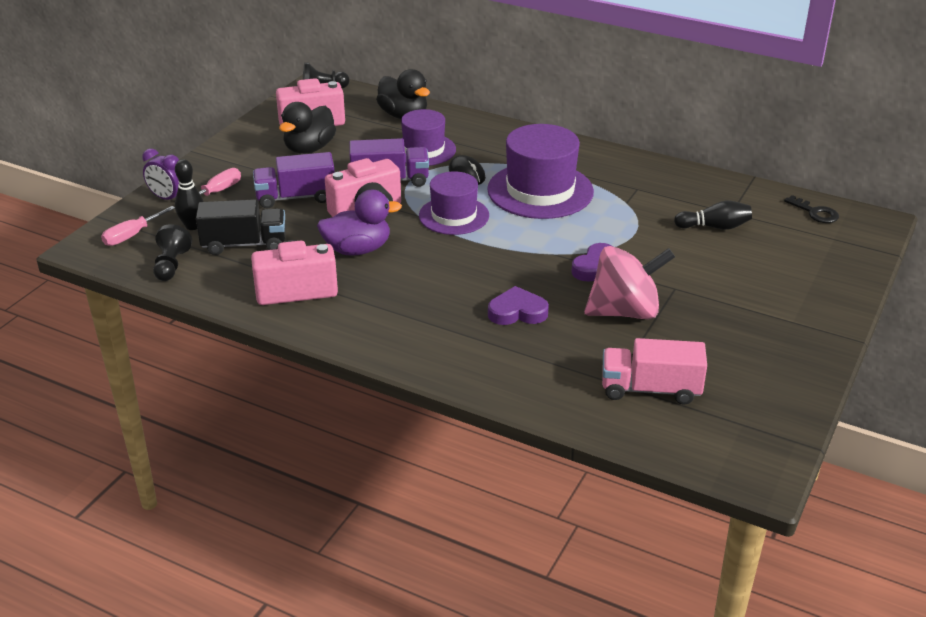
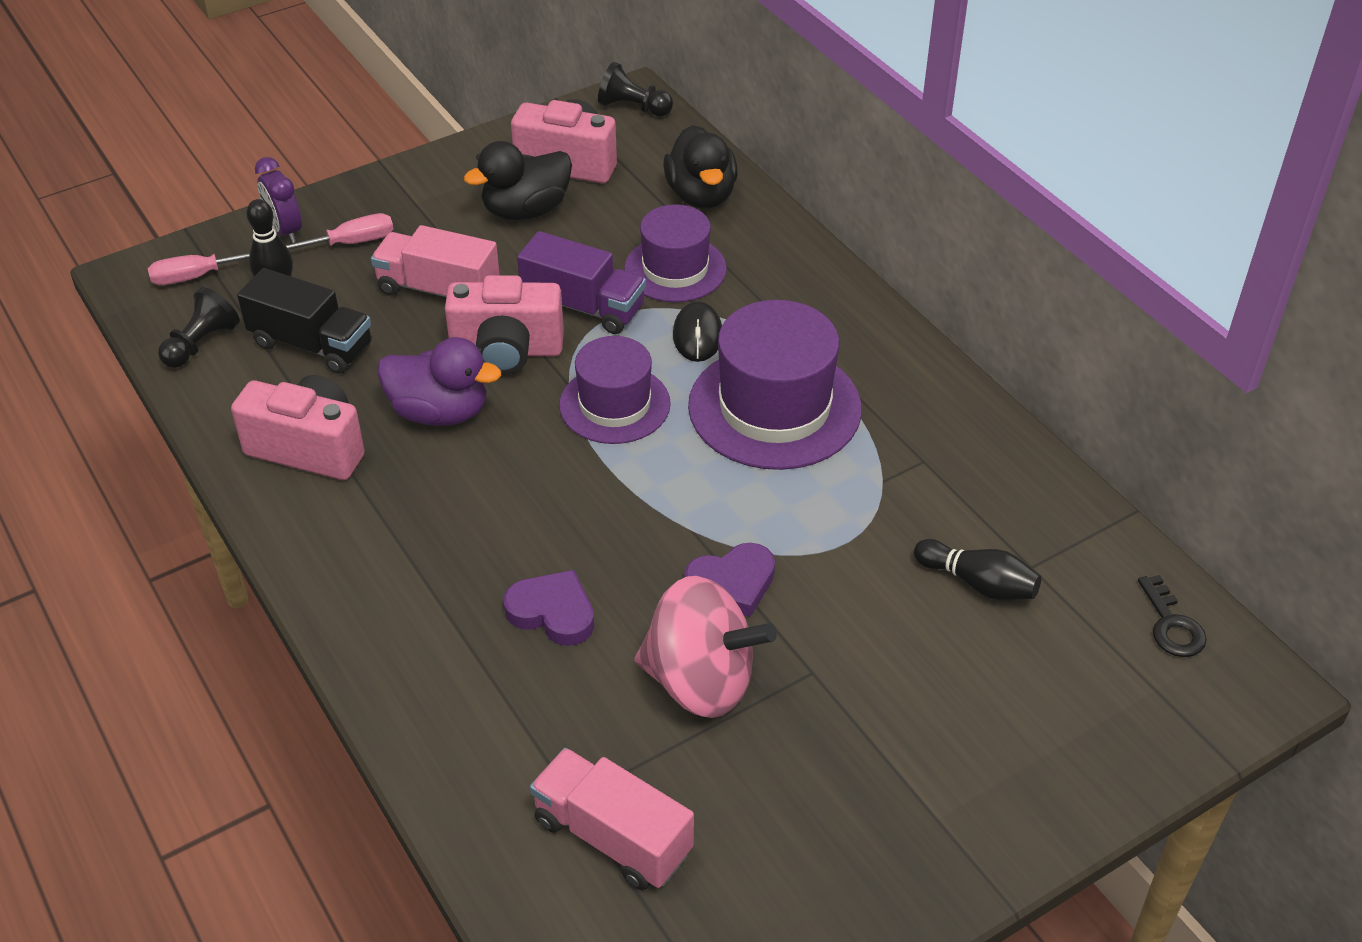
camera: 30 degrees right, 10 degrees up
purple truck [253,152,335,208] -> pink truck [371,225,500,297]

